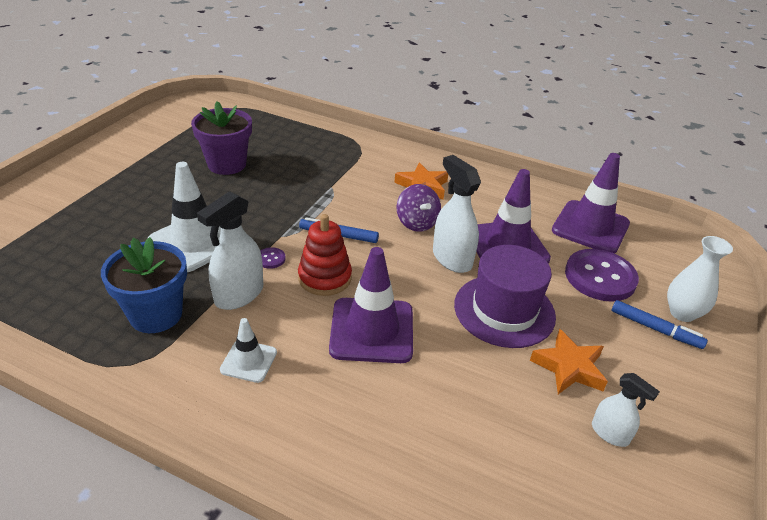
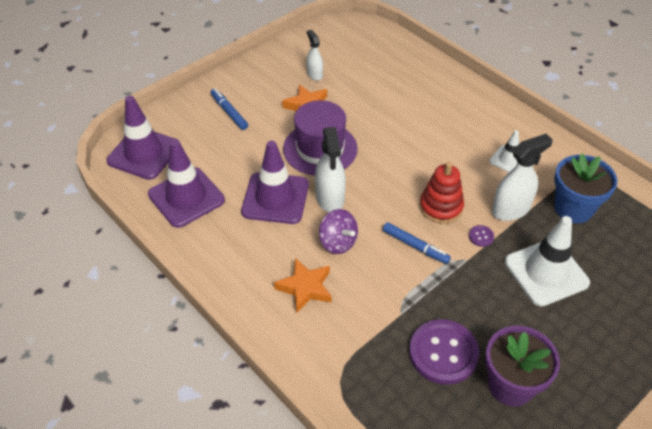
camera: 155 degrees left, 10 degrees up
purple traffic cone [329,247,413,363] -> purple traffic cone moved to [106,96,179,180]
purple spinning top [396,184,441,232] -> purple spinning top turned 135 degrees clockwise [319,209,358,254]
purple button [565,249,639,302] -> purple button moved to [409,319,479,385]
white vase [667,236,733,322] -> none

